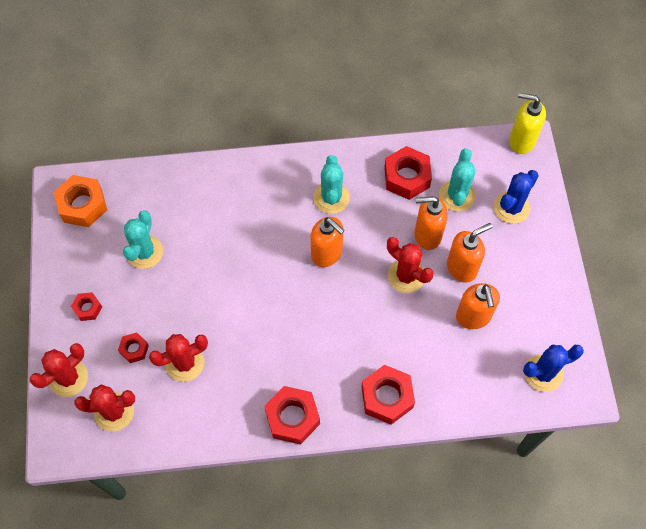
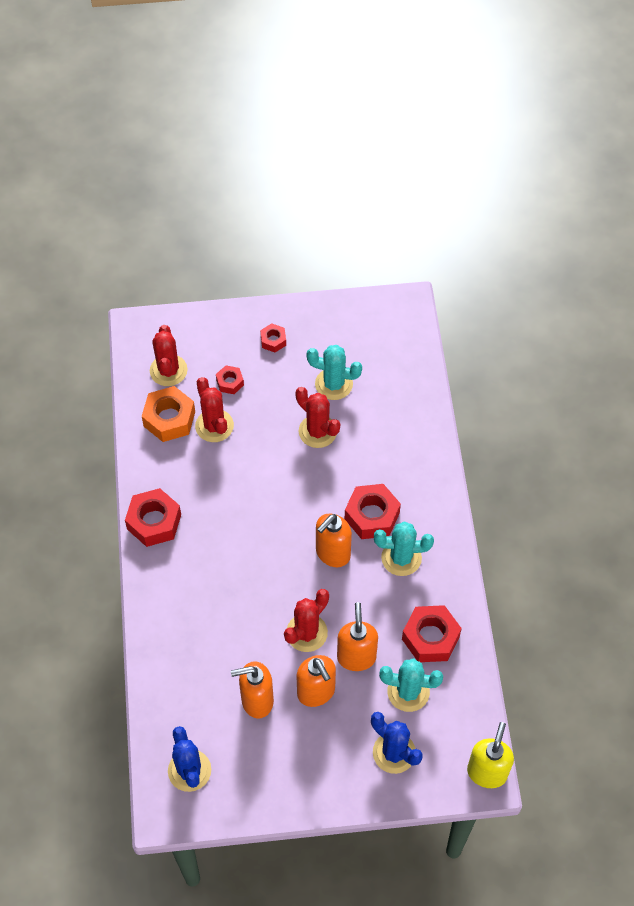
camera: 90 degrees right, 5 degrees down
red cactus [30,343,88,397] -> red cactus moved to [296,387,340,448]
orange nut [54,175,107,227] -> orange nut moved to [142,386,195,442]
red nut [361,365,415,425] -> red nut moved to [345,484,401,539]

